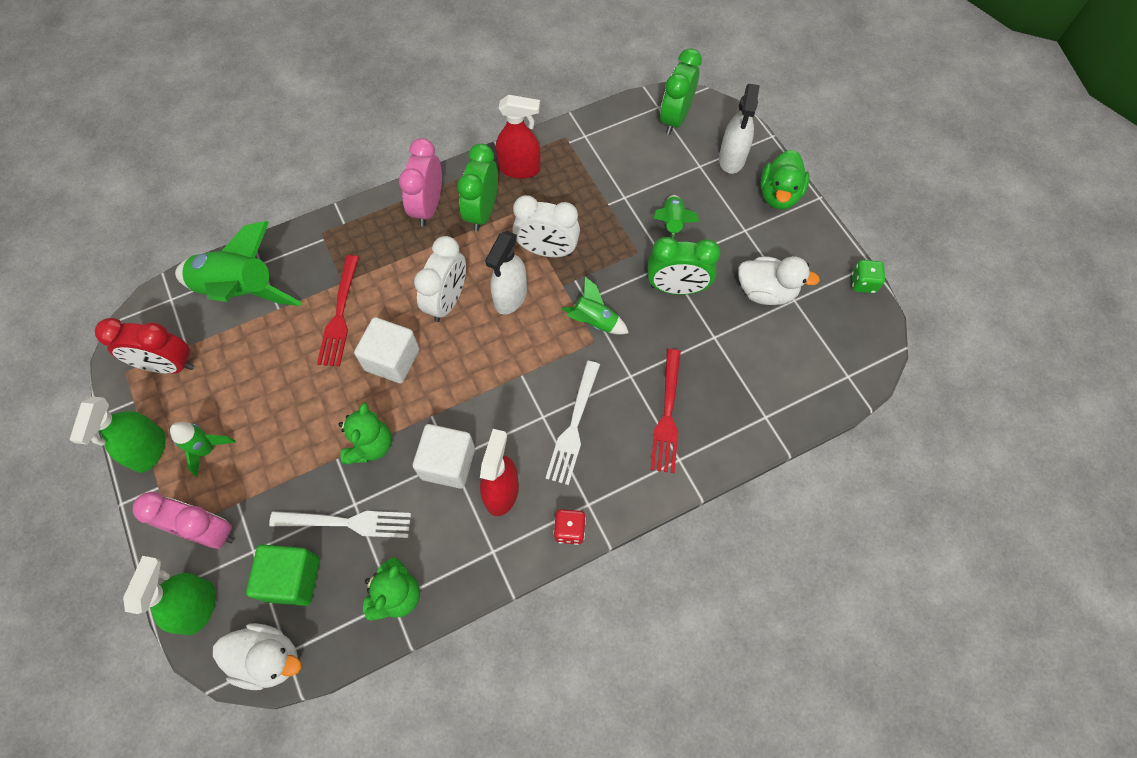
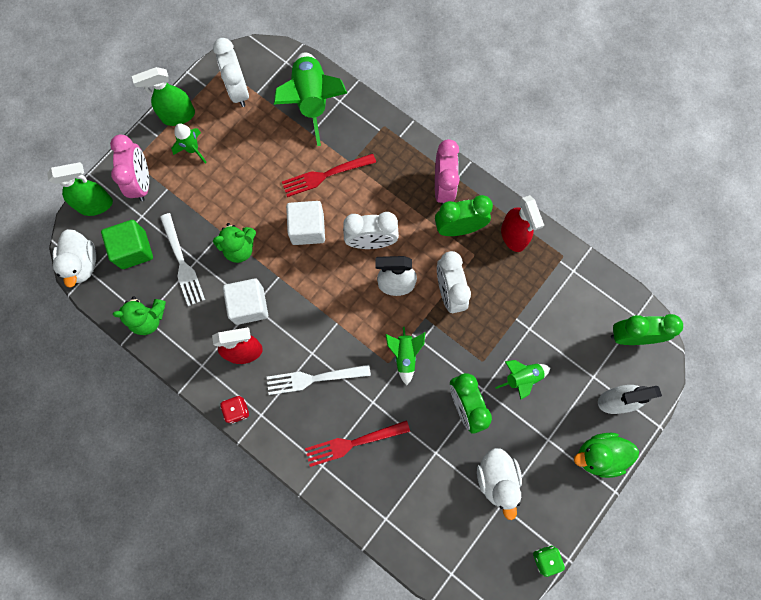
camera: 65 degrees right, 10 degrees up
red clock [95,318,194,374] -> white clock [213,38,249,107]
pink clock [399,138,442,226] -> pink clock turned 105 degrees clockwise [435,139,460,205]

